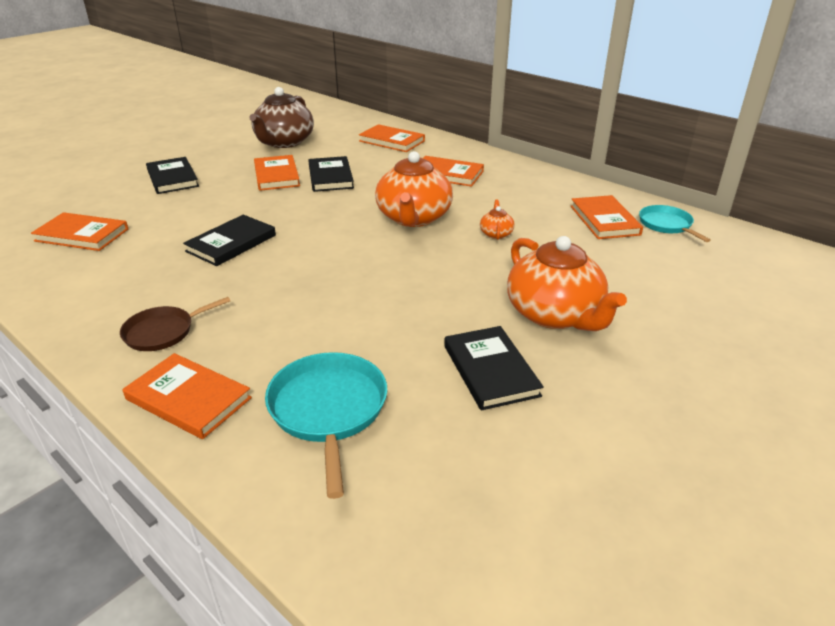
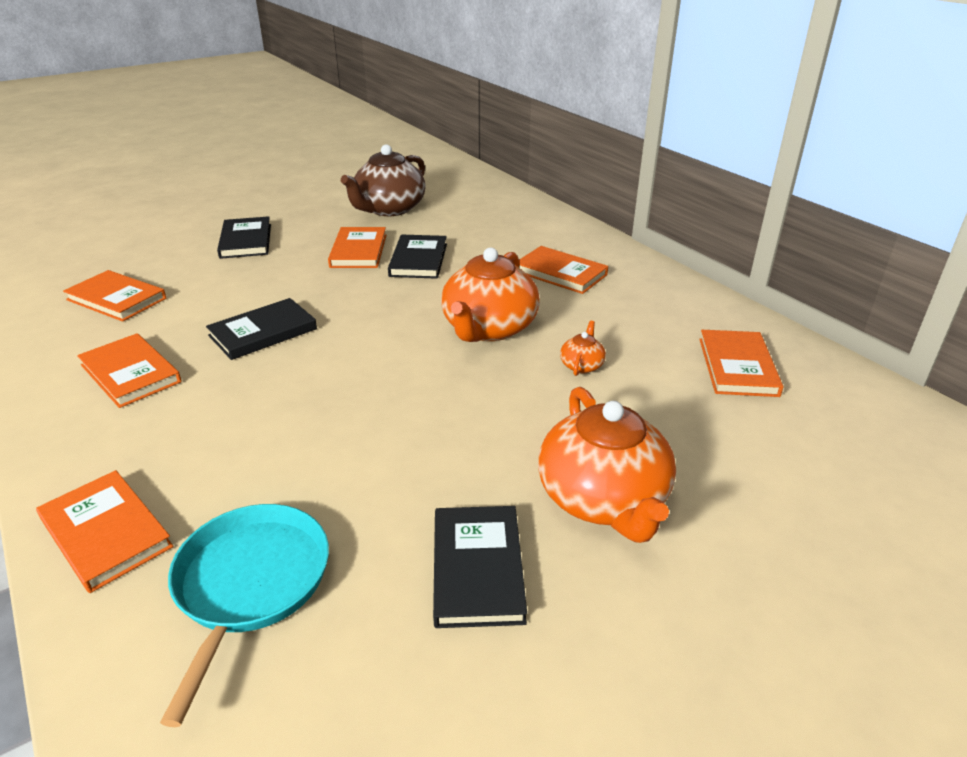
camera: 15 degrees right, 0 degrees up
brown pan [120,297,230,351] -> none
orange book [359,124,425,152] -> orange book moved to [77,333,182,408]
turquoise pan [639,205,711,242] -> none

